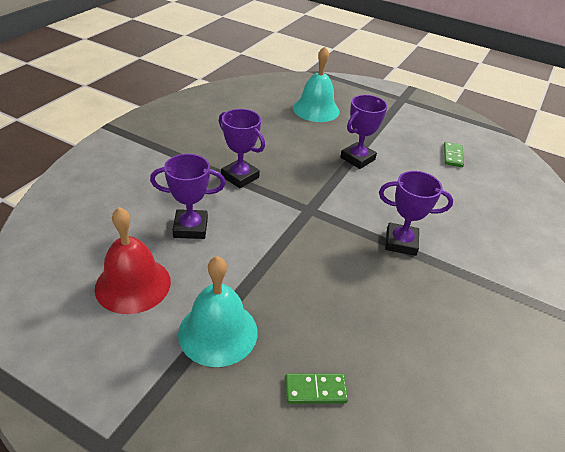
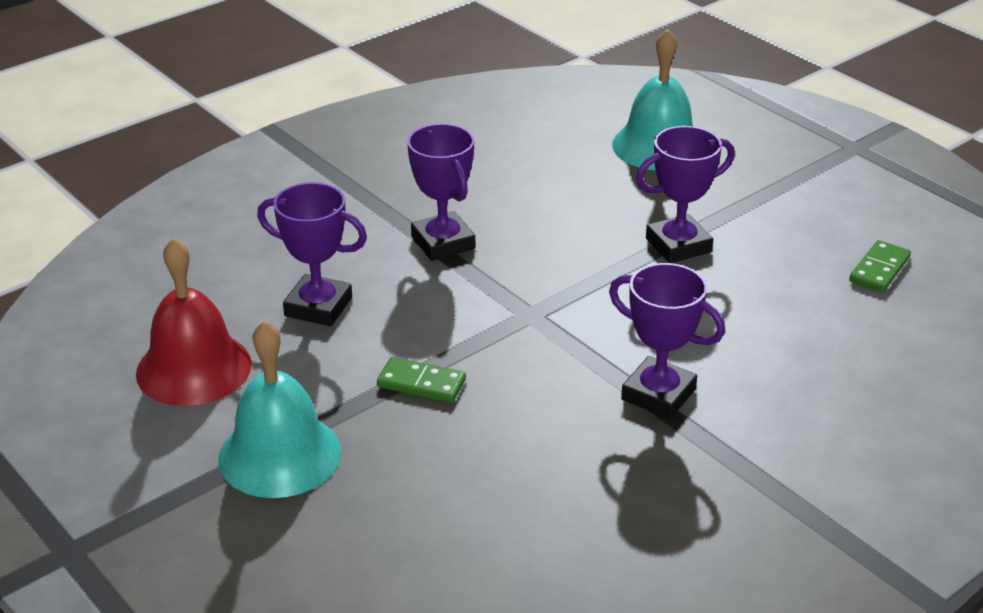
camera: 25 degrees right, 5 degrees down
green domino [285,374,348,404] -> green domino moved to [377,357,466,403]

